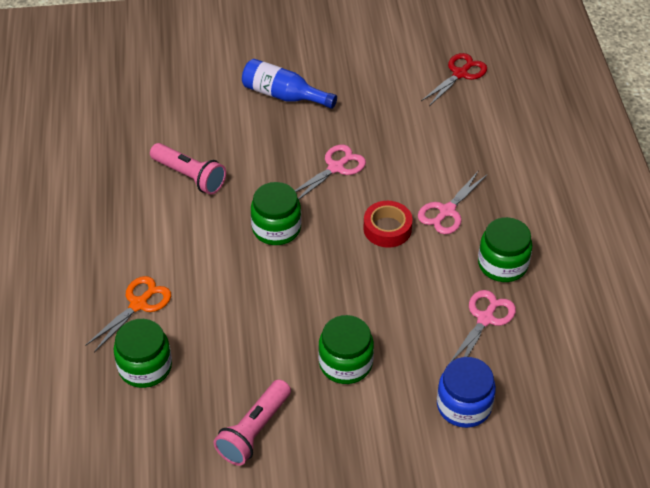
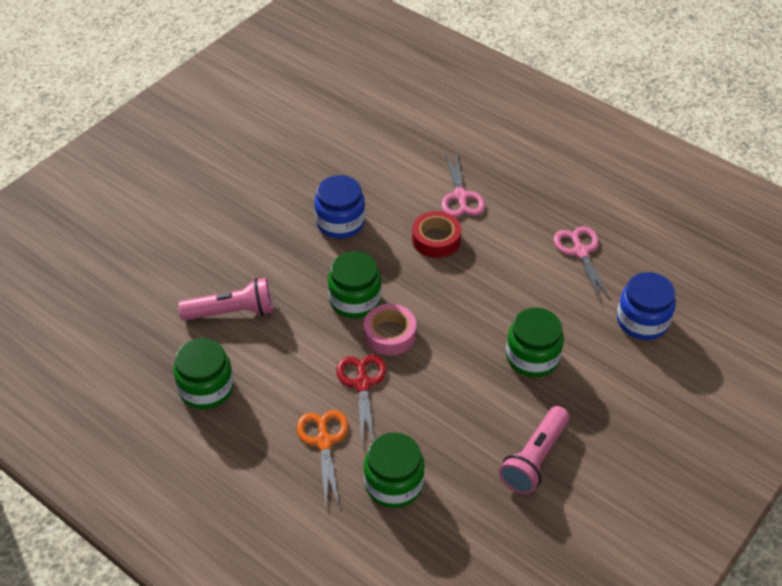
camera: 45 degrees left, 0 degrees up
pink flashlight [213,379,291,466] -> pink flashlight turned 45 degrees clockwise [499,406,569,494]
blue bottle [242,59,337,109] -> none
pink scissors [295,145,366,199] -> blue jar [314,175,365,238]
red scissors [421,53,487,106] -> red scissors moved to [336,355,386,446]
green jar [478,217,533,282] -> green jar moved to [173,338,234,409]
none -> pink tape [364,304,416,355]

